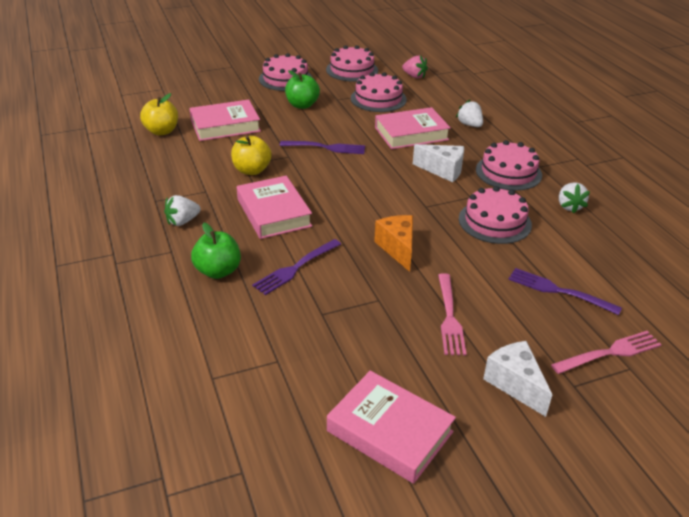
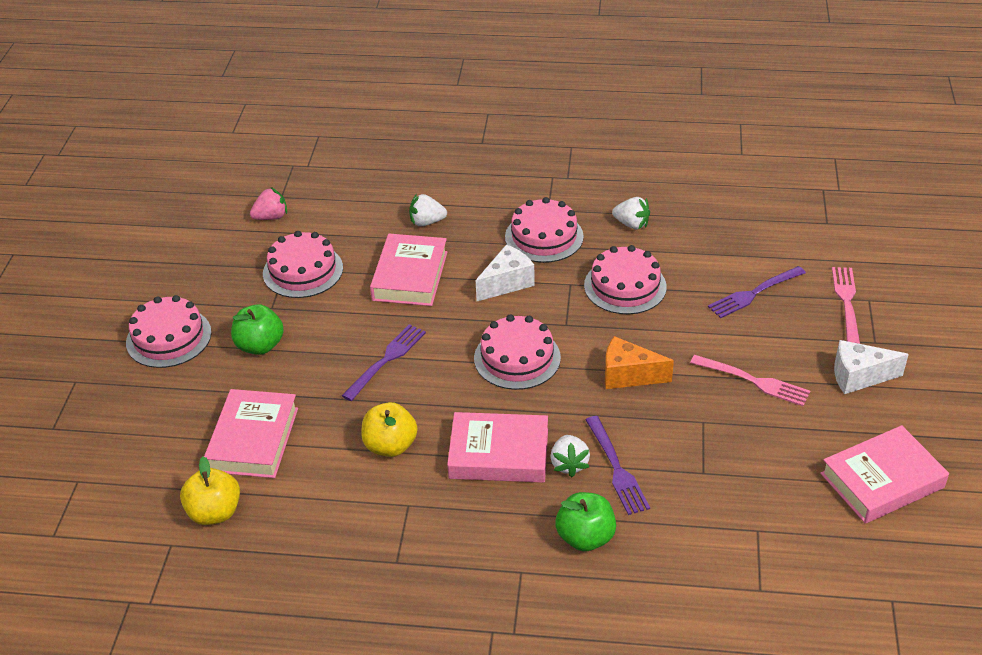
camera: 60 degrees left, 5 degrees up
white strawberry [164,195,201,226] -> white strawberry moved to [550,435,590,477]
pink cake [326,45,378,82] -> pink cake moved to [474,314,561,390]

